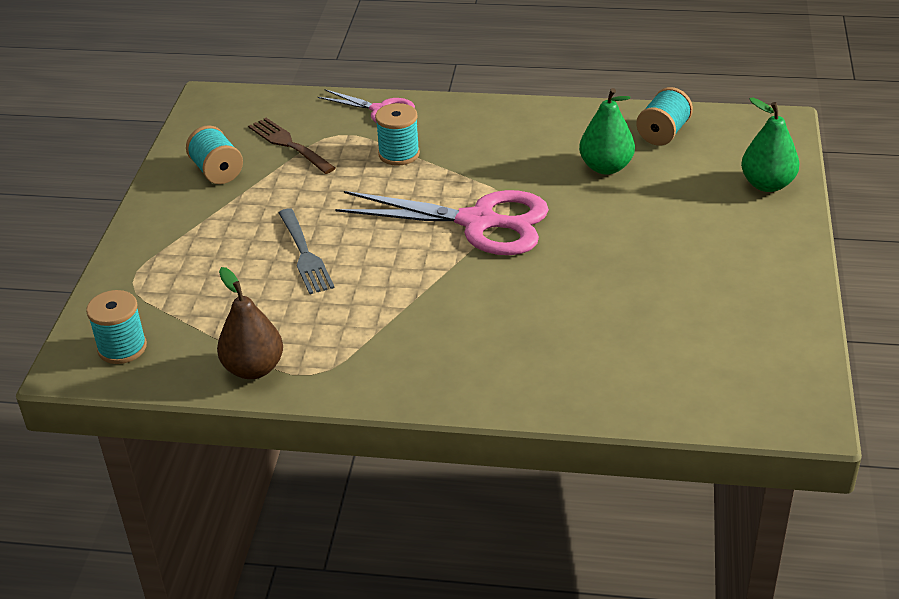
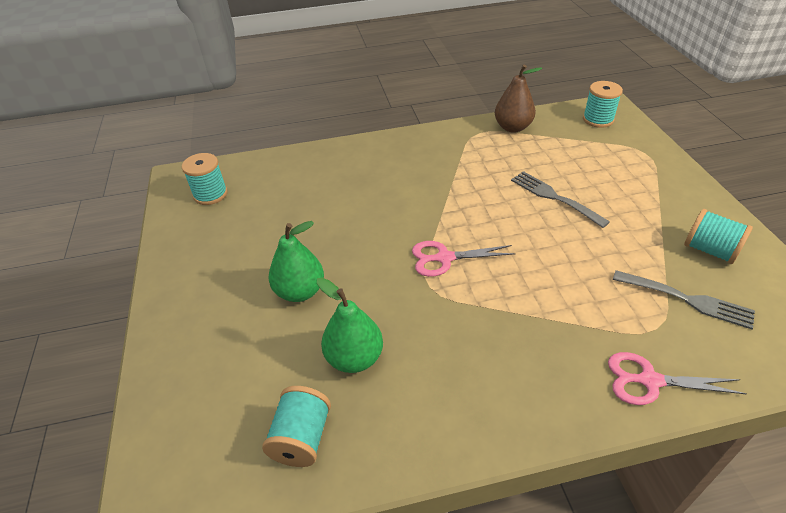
camera: 160 degrees right, 5 degrees up
brown fork [248,118,335,174] -> grey fork [613,270,755,329]
pink scissors [335,190,549,255] -> pink scissors [412,241,515,277], size x0.54
turquoise spool [375,103,420,166] -> turquoise spool moved to [182,153,228,205]
green pear [741,97,799,192] -> green pear moved to [269,221,324,302]

